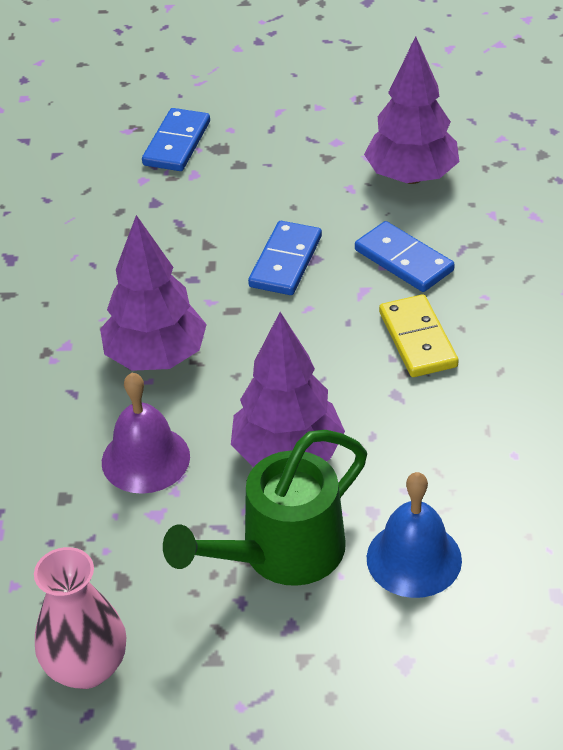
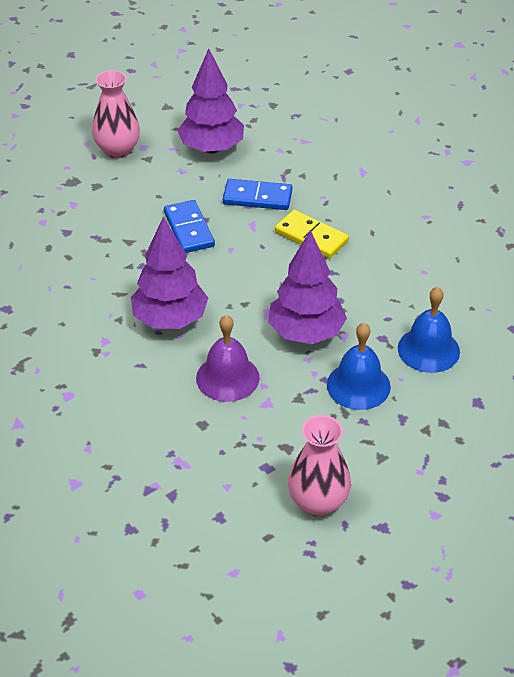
camera: 40 degrees left, 0 degrees up
blue domino [142,108,210,171] -> none
green watering can [163,430,367,586] -> blue bell [327,323,391,410]
none -> pink vase [92,70,140,158]

